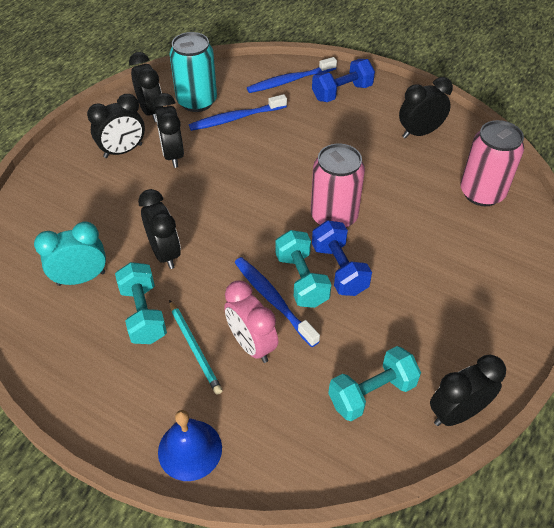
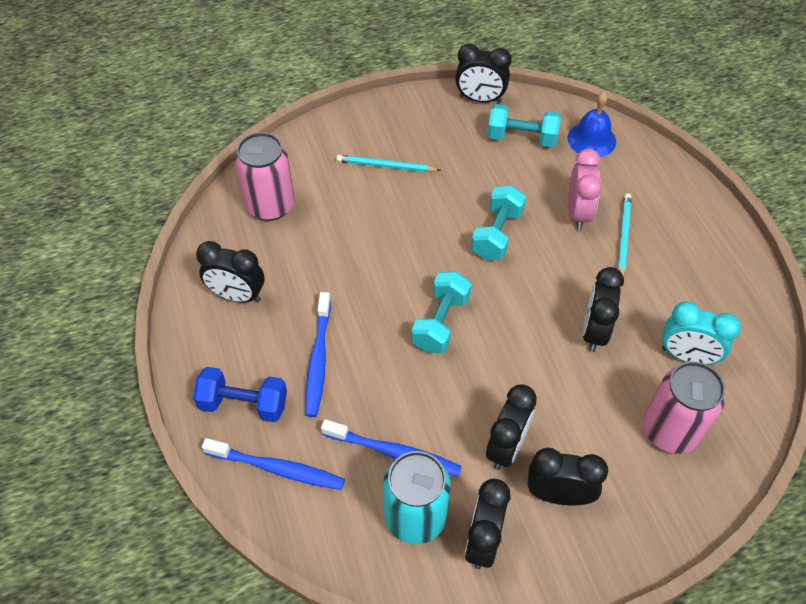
camera: 140 degrees left, 5 degrees up
turquoise dumbbell [115,262,167,344] -> turquoise dumbbell moved to [411,271,471,353]
blue bell [158,410,222,481] -> blue bell moved to [568,92,616,157]
blue toothbrush [234,257,320,347] -> blue toothbrush moved to [305,292,331,417]
pink can [311,144,365,228] -> pink can moved to [643,362,725,454]
blue dumbbell [312,220,372,296] -> none
none -> turquoise pencil [336,155,440,172]

